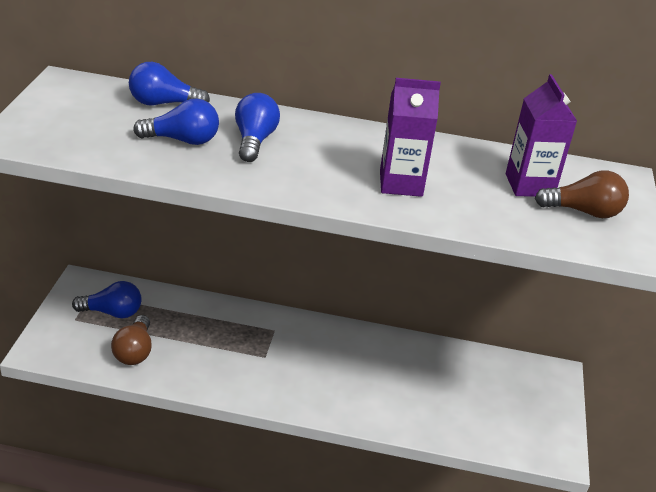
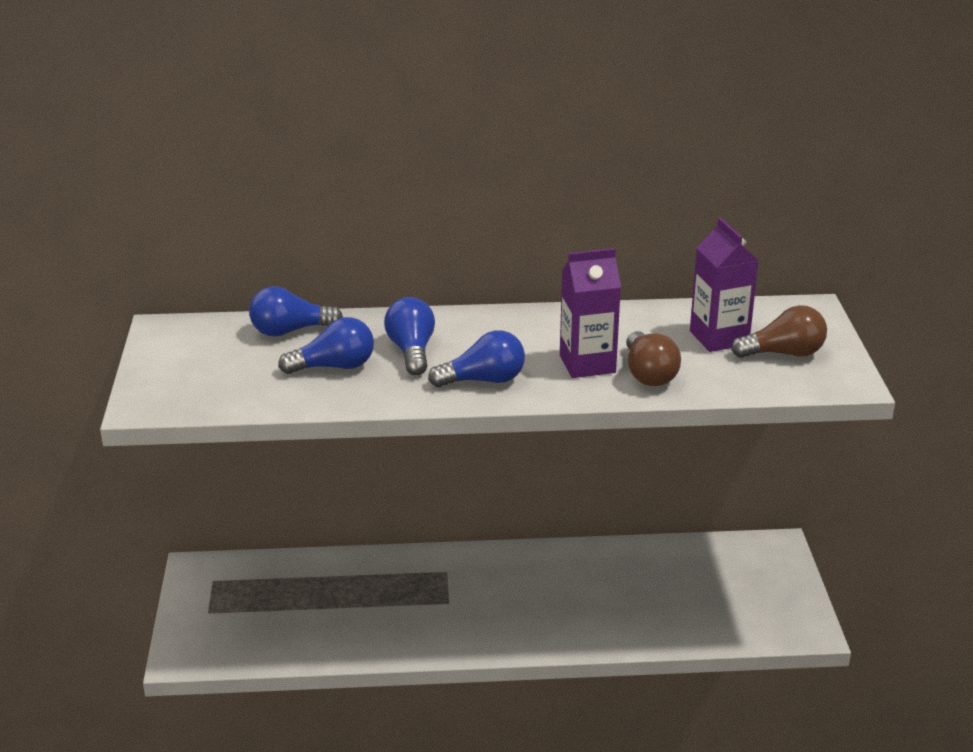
camera: 10 degrees left, 5 degrees down
blue light bulb [72,281,142,318] -> blue light bulb moved to [428,330,525,387]
brown light bulb [111,315,152,365] -> brown light bulb moved to [626,331,681,386]

